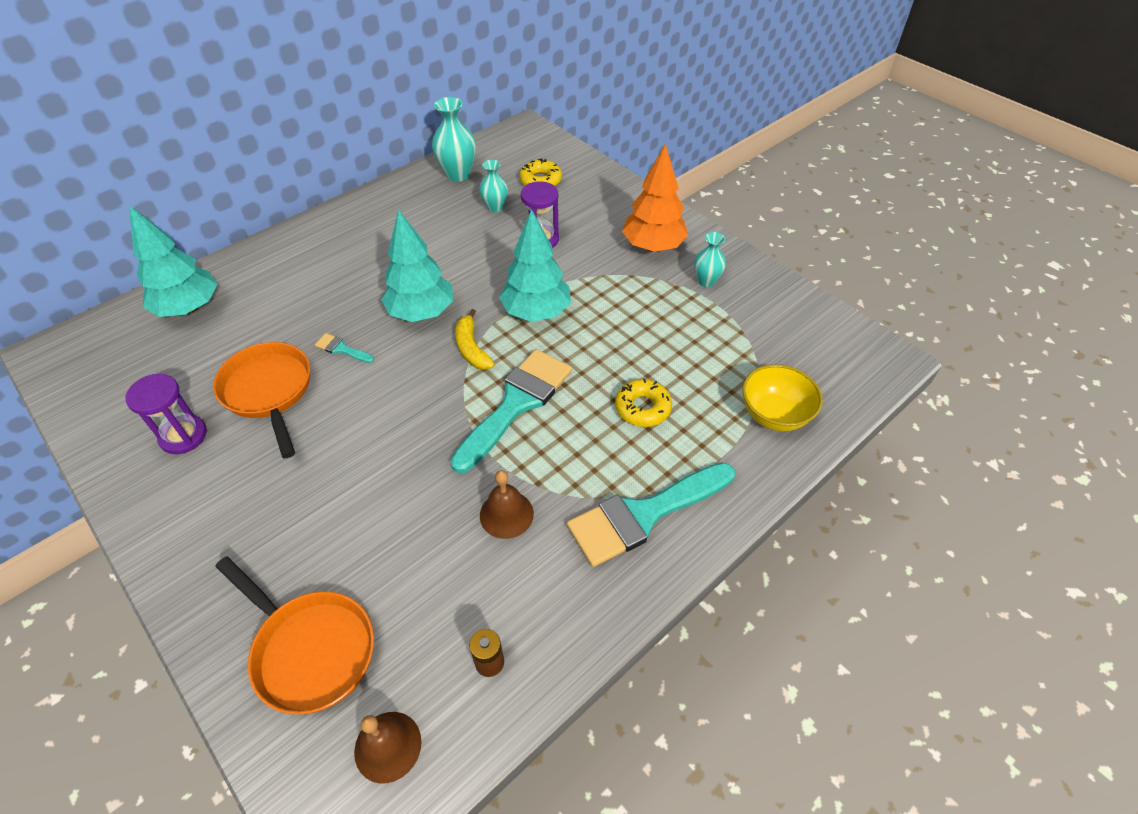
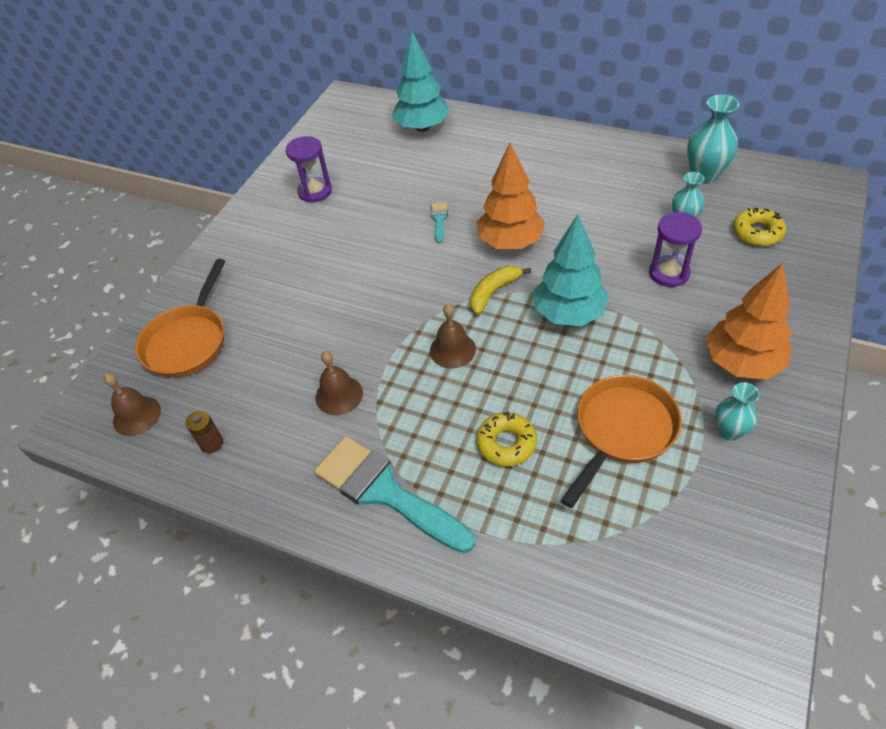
camera: 70 degrees right, 0 degrees up
orange pan [213,342,310,459] -> orange pan moved to [560,375,682,508]
turquoise tree [381,209,453,322] -> orange tree [477,143,545,249]
turquoise brush [450,349,572,473] -> brown bell [430,304,476,369]
yellow bowl [742,364,823,431] -> none

